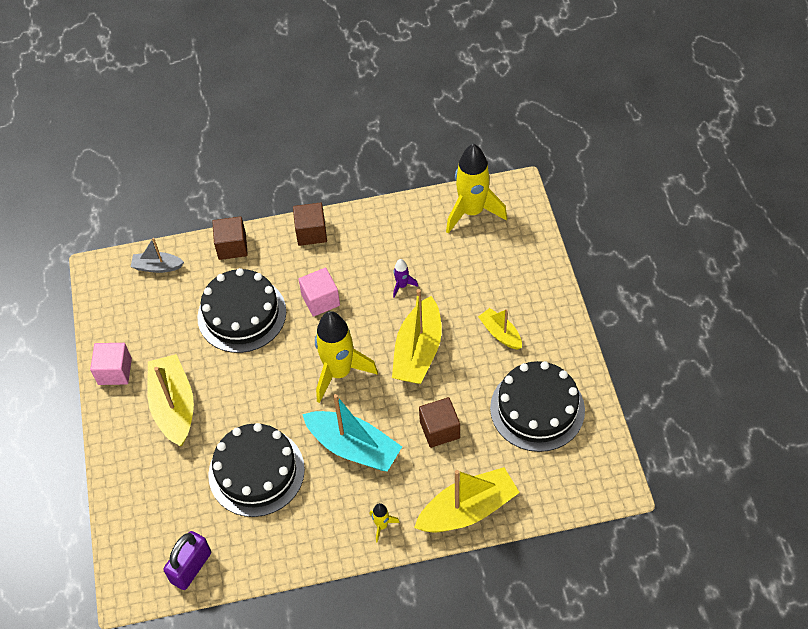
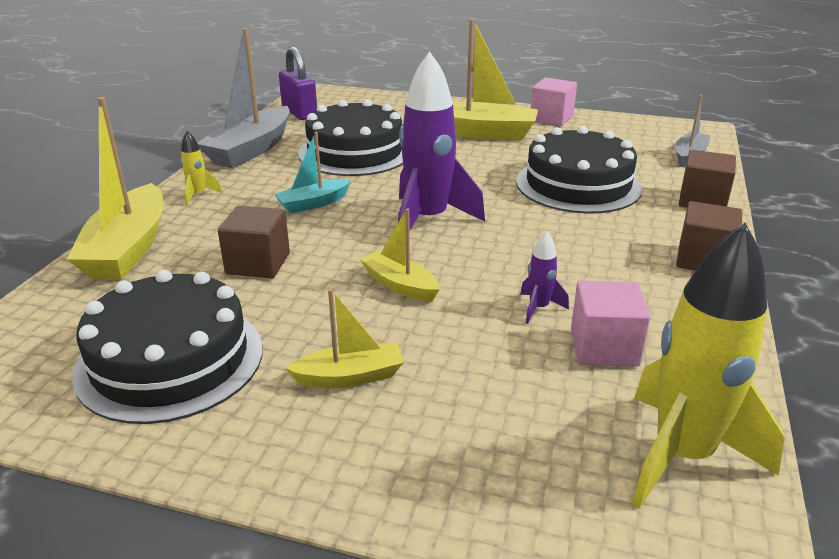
camera: 115 degrees right, 25 degrees down
pink cube [299,268,340,317] -> pink cube moved to [571,281,650,366]
turquoise boat [302,394,402,471] -> turquoise boat [274,132,351,214], size x0.55
yellow rocket [315,311,378,403] -> purple rocket [398,51,485,232]
yellow boat [392,289,442,384] -> yellow boat [360,209,440,302], size x0.55
none -> grey boat [198,28,290,168]

